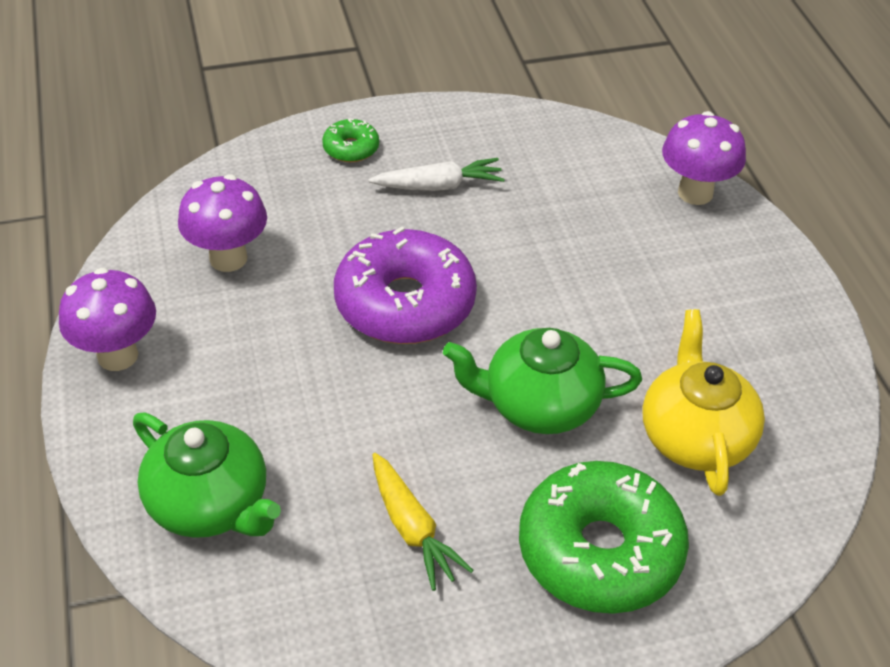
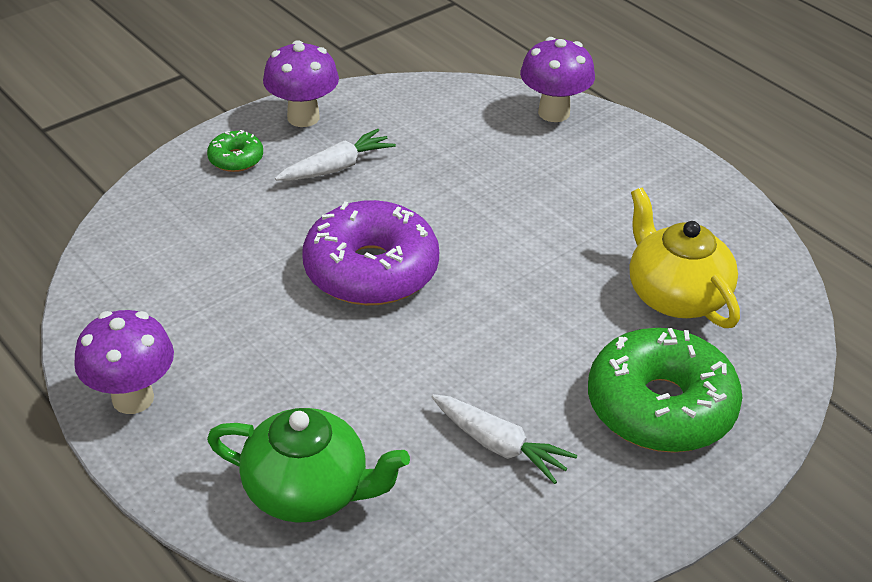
camera: 25 degrees left, 5 degrees down
purple mushroom [178,174,267,272] -> purple mushroom moved to [263,40,339,127]
yellow carrot [373,453,474,591] -> white carrot [432,394,577,484]
green teapot [443,328,642,434] -> none

